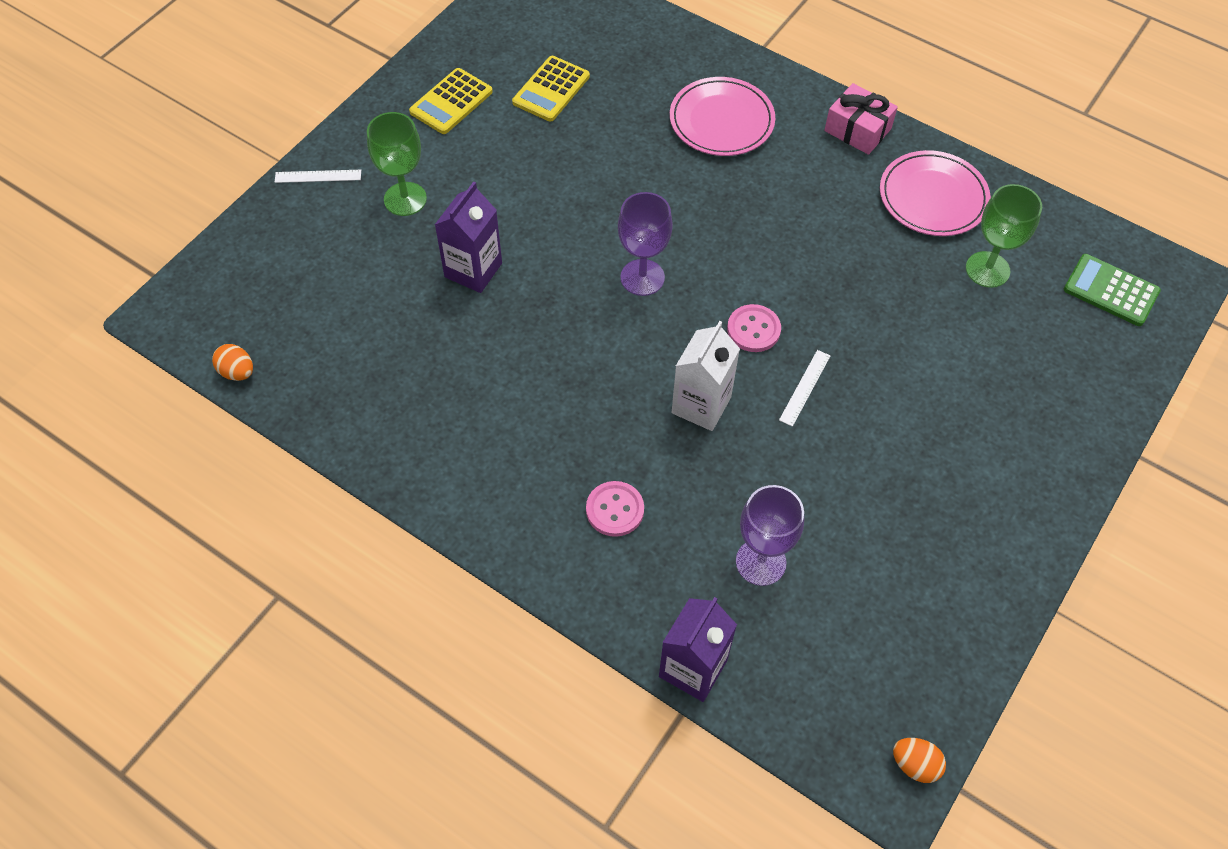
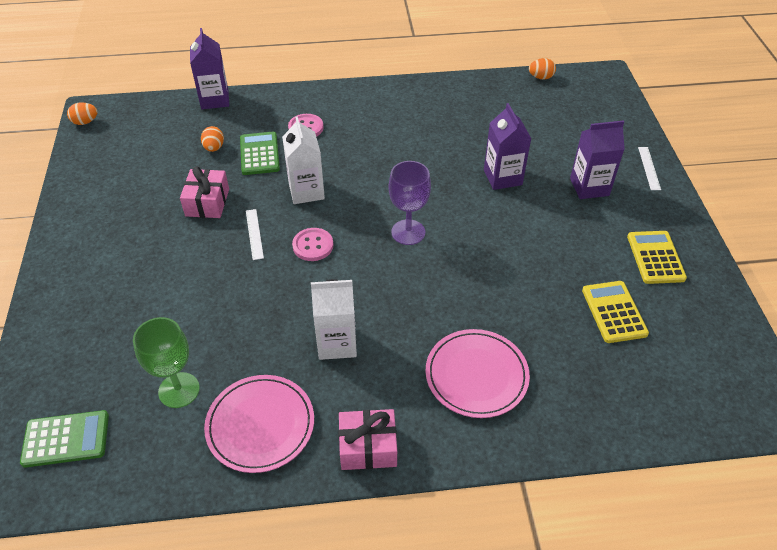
camera: 140 degrees right, 10 degrees down
white ruler [275,170,361,183] -> white ruler turned 45 degrees counterclockwise [638,147,661,190]
green goblet [367,112,427,216] -> purple carton [570,120,625,199]
purple goblet [736,485,804,586] -> orange egg [201,126,224,152]
none -> pink gift [180,166,229,218]
none -> green calculator [240,132,280,175]
none -> white carton [311,279,357,360]

